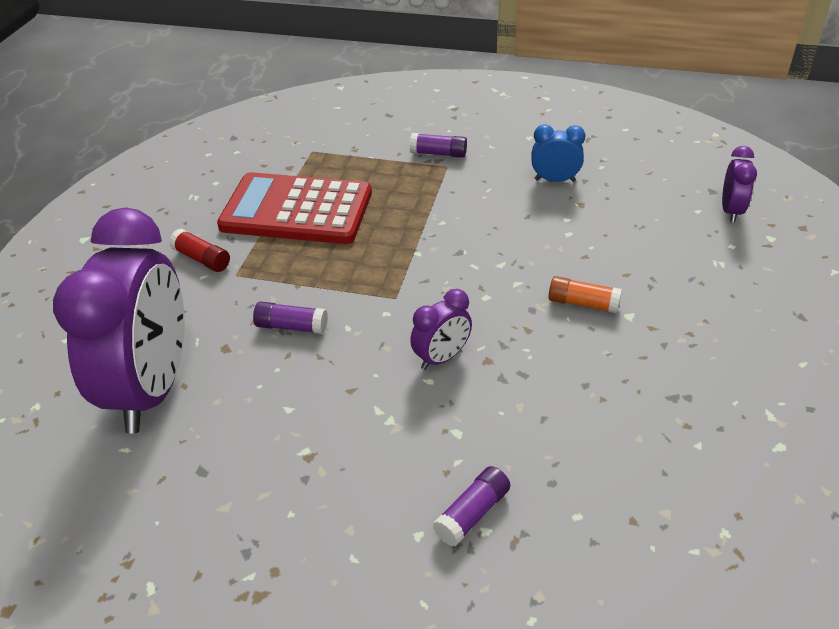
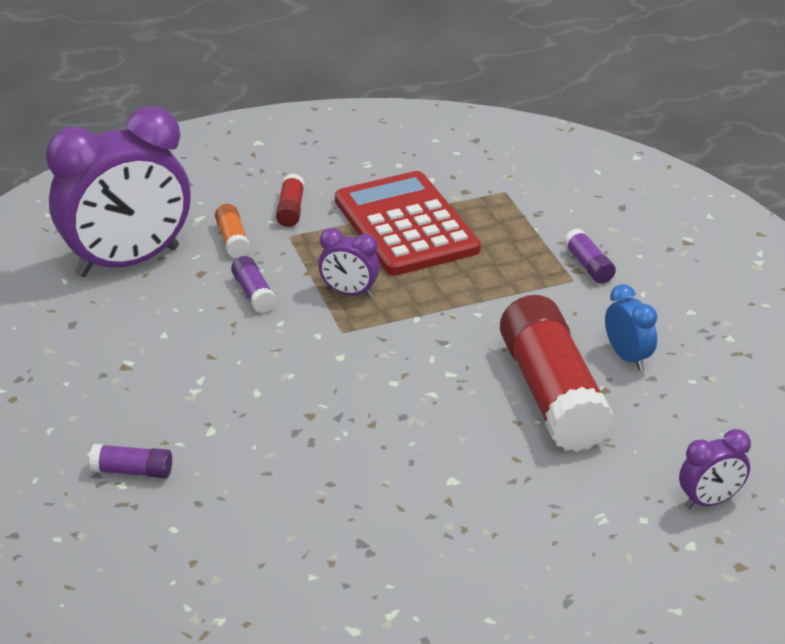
camera: 55 degrees right, 5 degrees down
purple clock [410,289,472,370] -> purple clock moved to [318,228,380,297]
orange glue stick [549,276,622,313] -> orange glue stick moved to [215,204,250,258]
none -> red glue stick [500,295,614,452]

